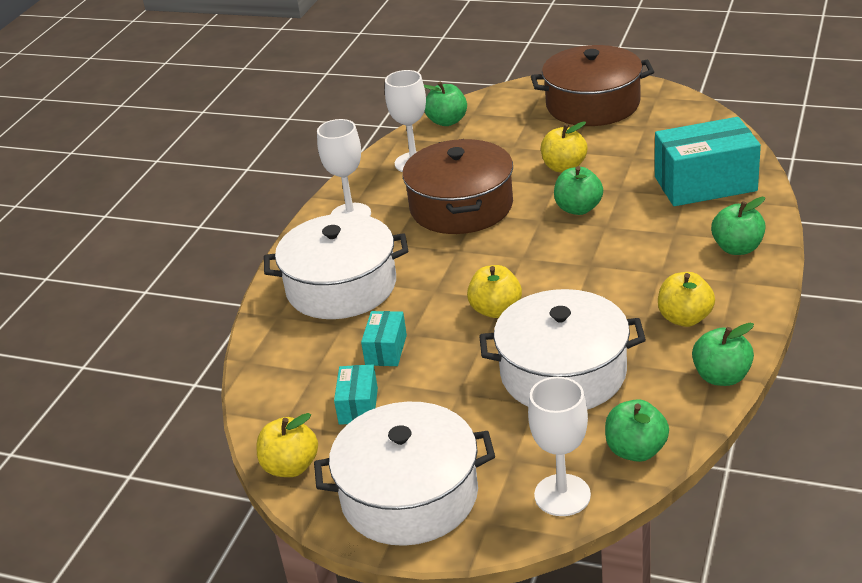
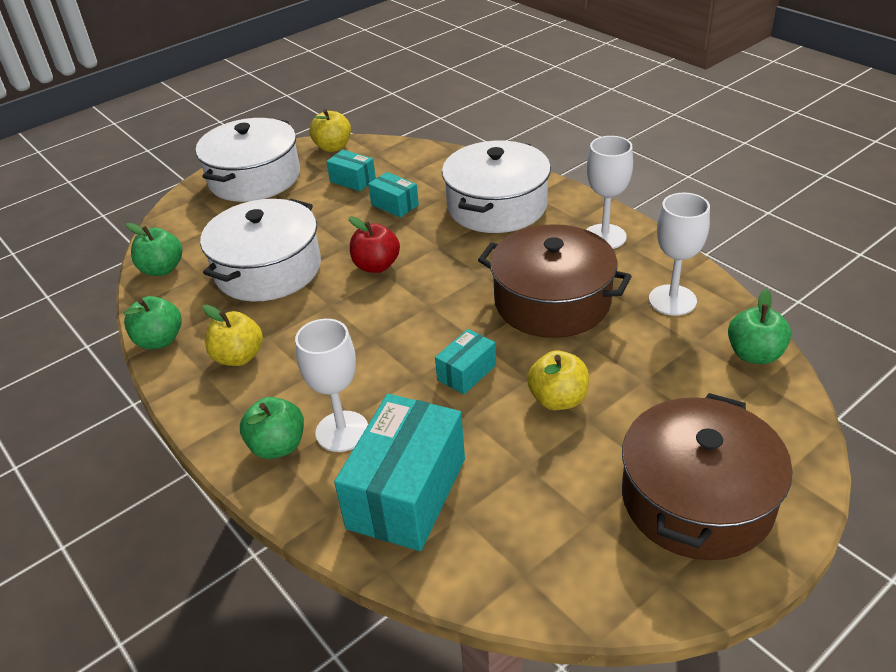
camera: 120 degrees right, 5 degrees up
yellow apple [467,265,522,318] -> red apple [349,216,400,273]
white goblet [528,377,591,516] -> white goblet moved to [295,319,368,452]
green apple [554,166,603,215] -> turquoise box [435,329,496,394]

